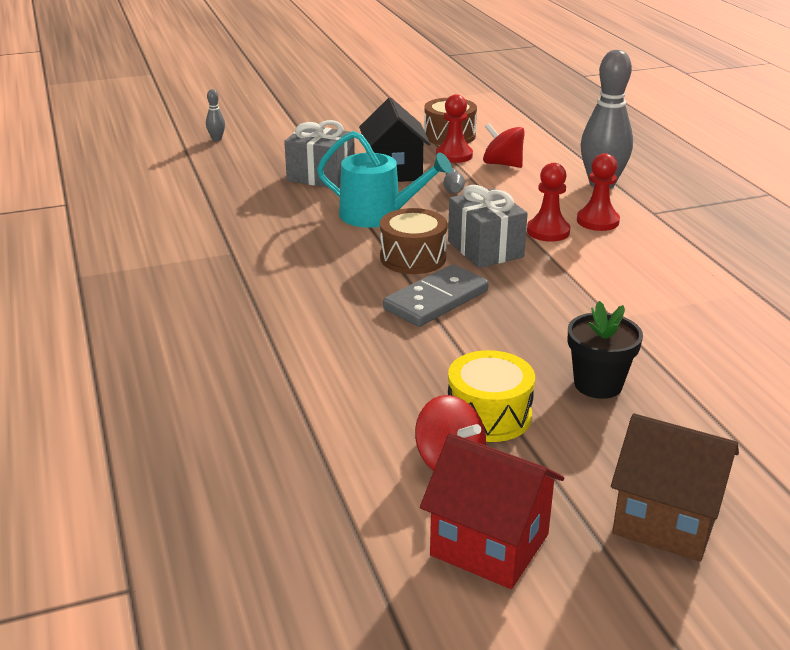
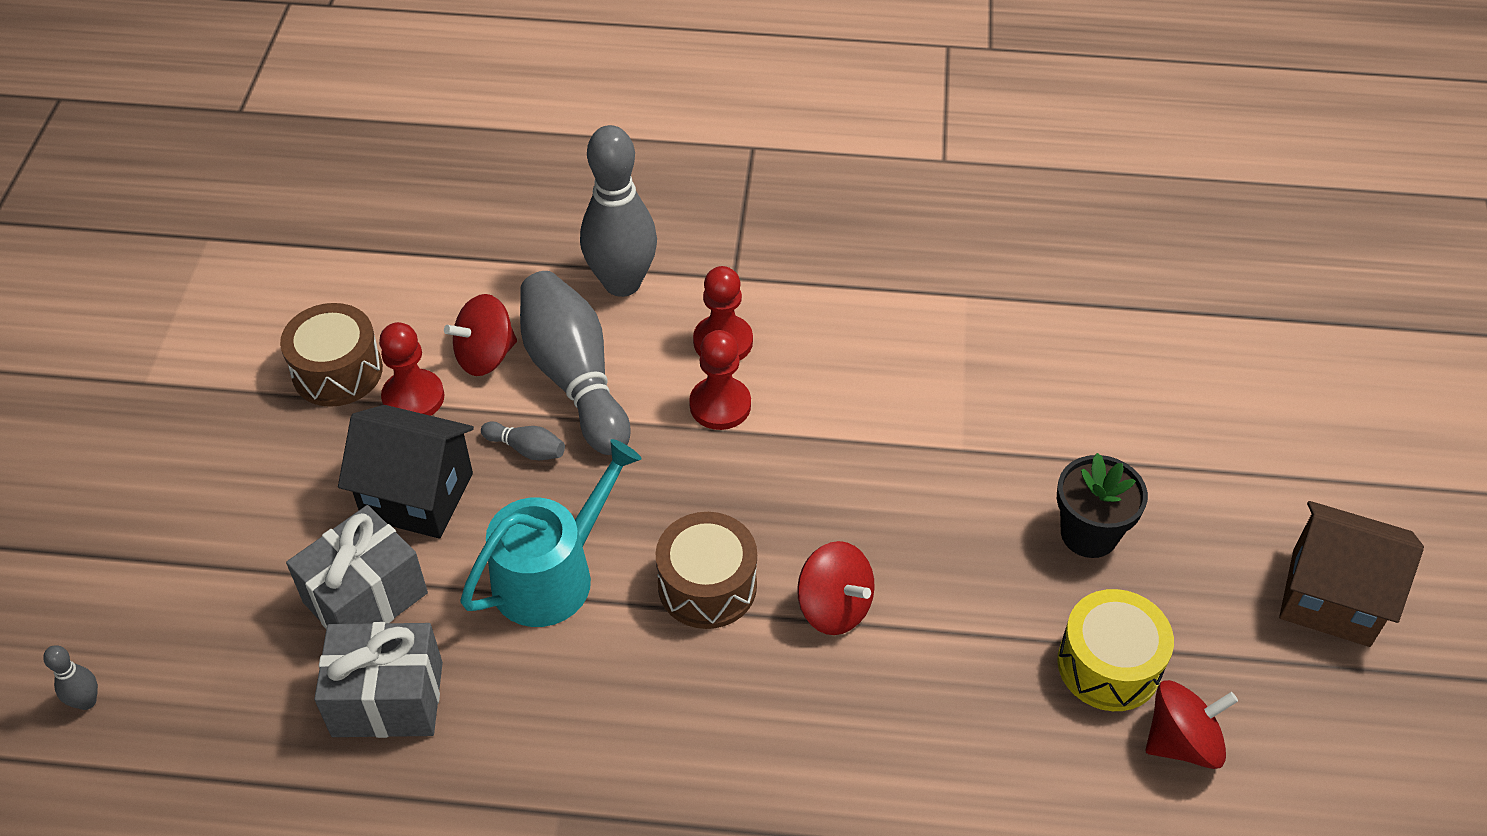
camera: 65 degrees left, 20 degrees up
grey domino [383,264,489,327] -> red spinning top [797,541,875,635]
red house [420,433,564,589] -> none
grey gift [448,185,528,268] -> grey gift moved to [314,622,443,738]
brown house [611,413,739,562] -> brown house turned 60 degrees clockwise [1279,501,1424,647]
none -> grey bowling pin [520,271,631,455]

